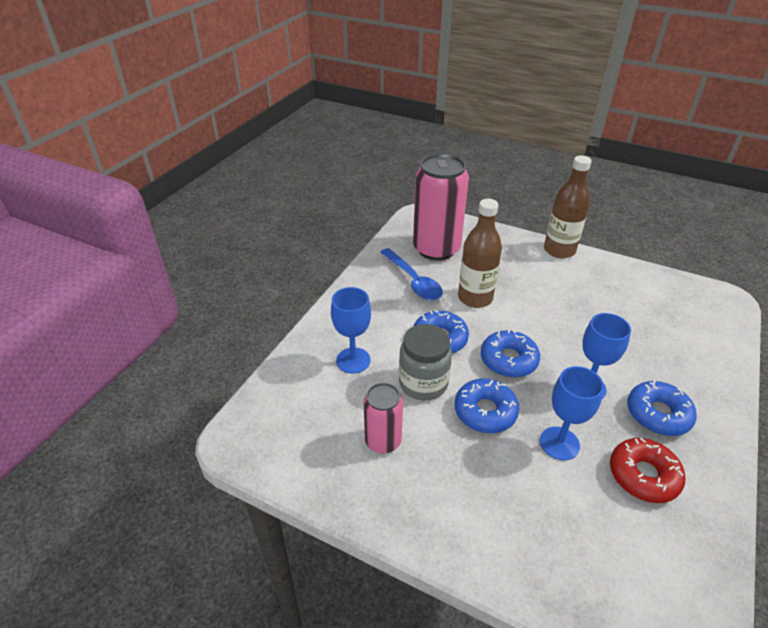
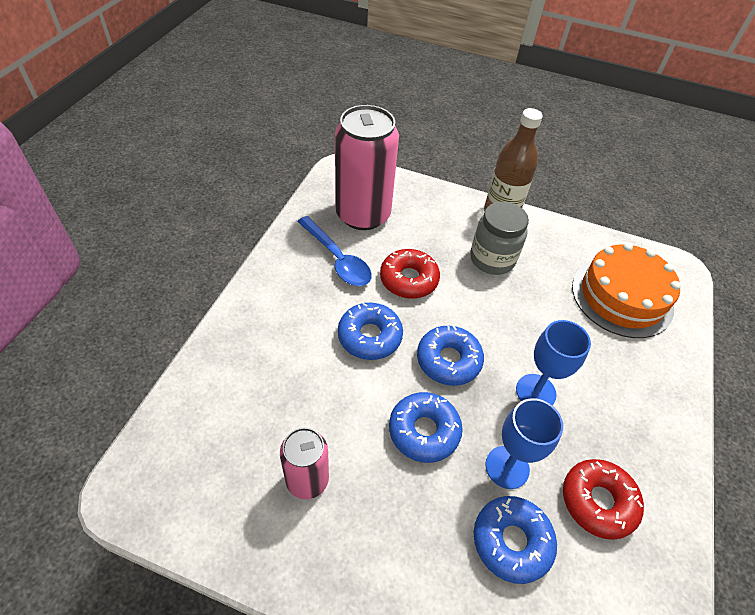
camera: 10 degrees left, 10 degrees up
blue goblet [331,287,371,374] -> none
grey jar [399,324,452,401] -> grey jar moved to [470,202,529,275]
brown bottle [458,199,502,308] -> red donut [380,249,440,299]
blue donut [627,380,697,436] -> blue donut moved to [474,496,557,584]
none -> orange cake [572,243,681,338]

